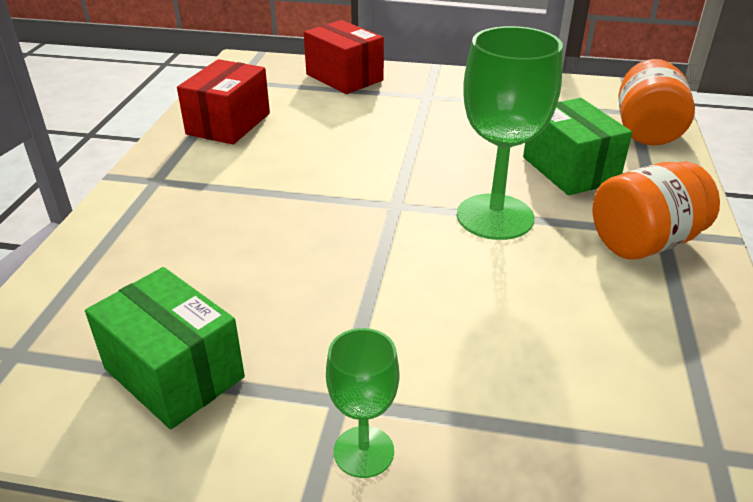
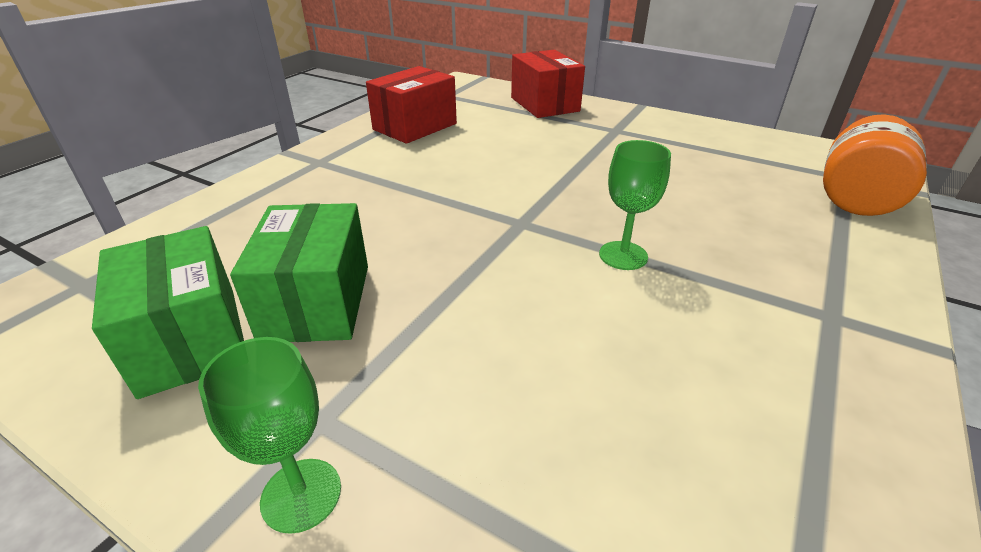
camera: 20 degrees right, 0 degrees up
green goblet [457,26,563,240] -> green goblet [599,140,671,270], size x0.54
green box [523,98,632,196] -> green box moved to [230,203,368,342]
orange jar [592,161,720,260] -> none

